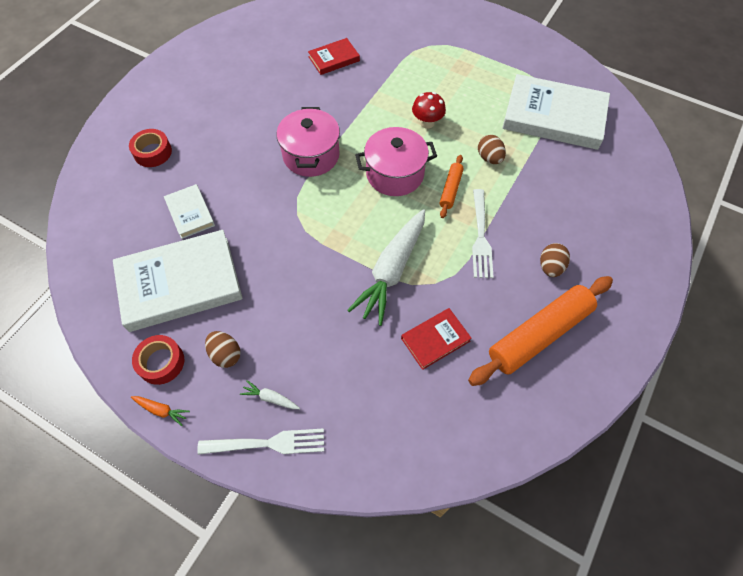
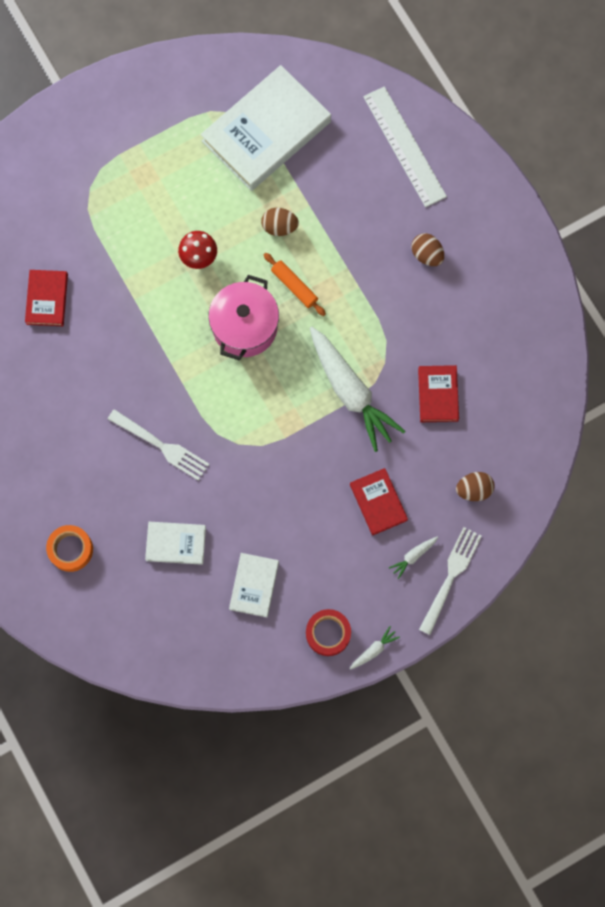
camera: 60 degrees left, 15 degrees up
white book [113,230,243,332] -> white book [229,553,279,617], size x0.49
red tape [129,129,172,167] -> orange tape [46,525,93,572]
orange carrot [131,396,190,426] -> white carrot [350,626,400,670]
brown egg [205,331,241,368] -> brown egg moved to [456,472,495,501]
pink pot [277,107,340,177] -> none
orange rolling pin [468,276,613,386] -> none
white fork [472,189,494,278] -> white fork moved to [108,409,209,481]
none -> red book [350,468,408,535]
none -> white ruler [363,86,447,207]

